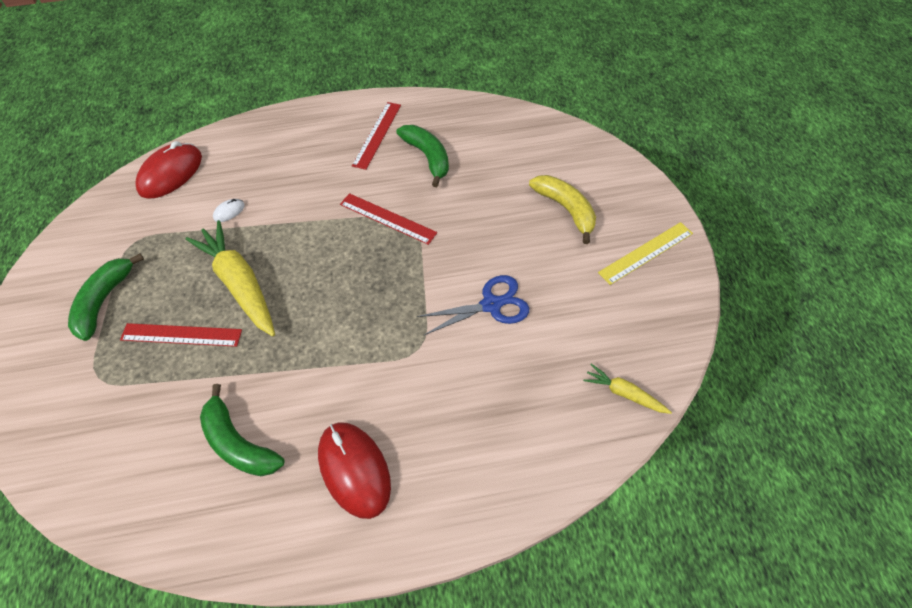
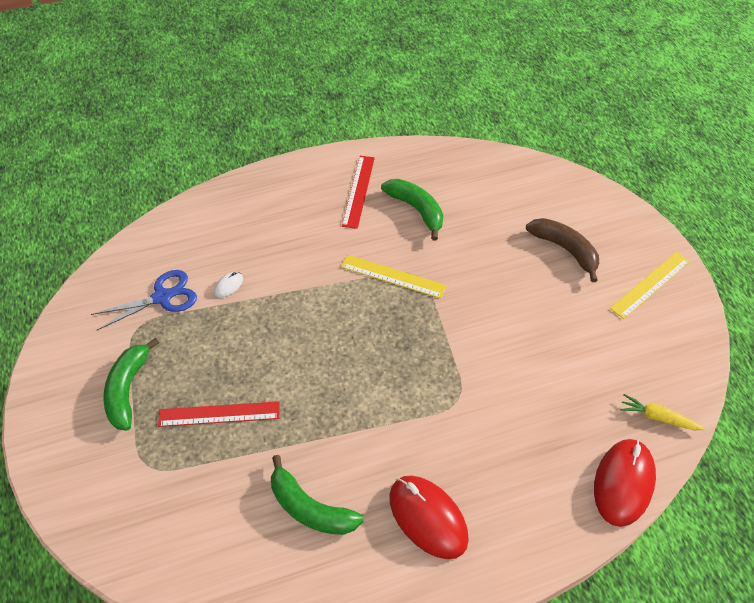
camera: 10 degrees left, 5 degrees down
red mouse [135,141,202,198] -> red mouse moved to [594,439,656,527]
yellow carrot [186,220,275,337] -> none
red ruler [340,193,437,245] -> yellow ruler [341,255,447,298]
blue scissors [417,275,529,335] -> blue scissors moved to [91,270,197,330]
yellow banana [529,175,596,244] -> brown banana [526,218,599,282]

